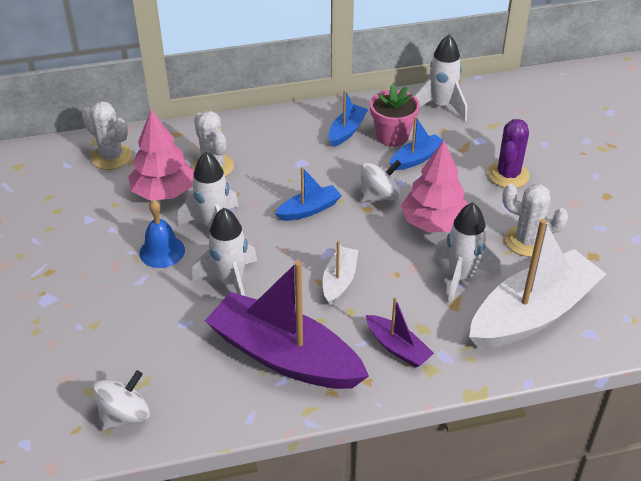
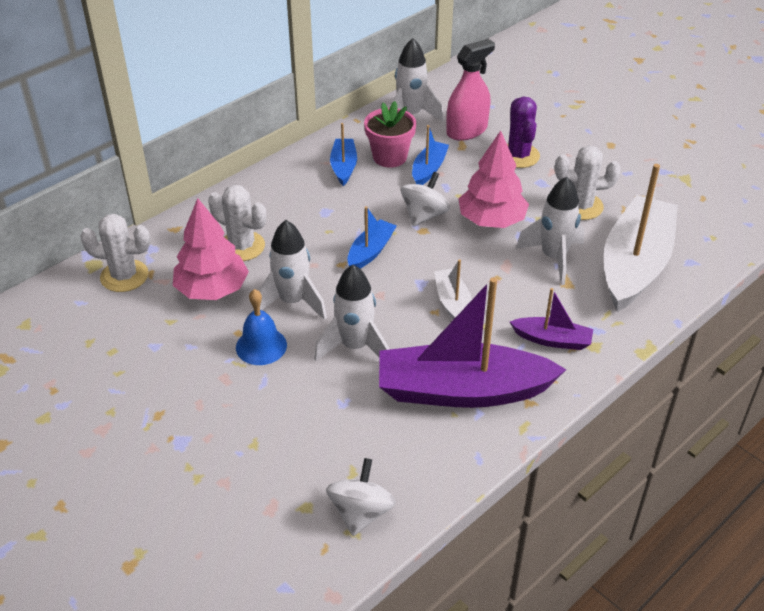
camera: 30 degrees left, 0 degrees up
none -> pink spray bottle [446,39,495,141]

